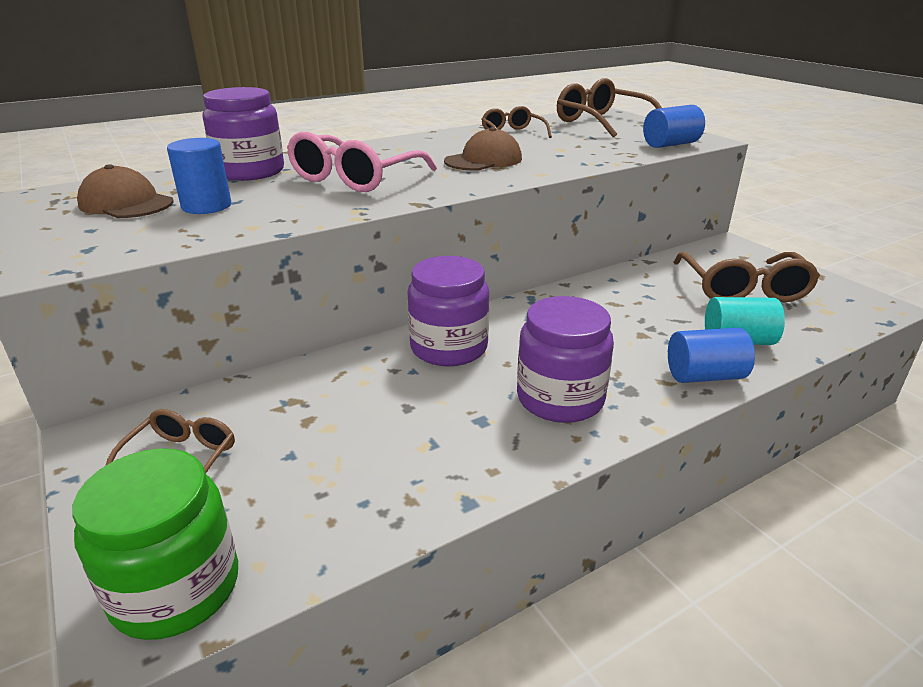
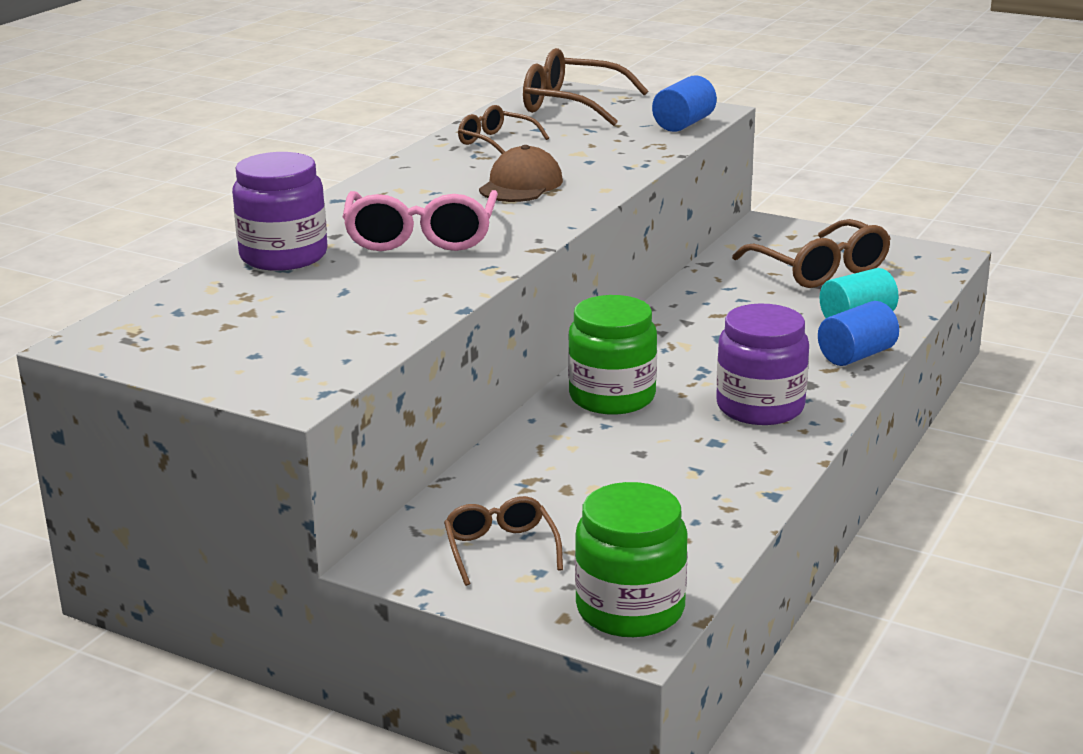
camera: 30 degrees left, 5 degrees down
brown cap [77,164,173,218] -> none
blue cylinder [167,138,231,214] -> none
purple jar [407,256,490,366] -> green jar [568,295,657,414]

